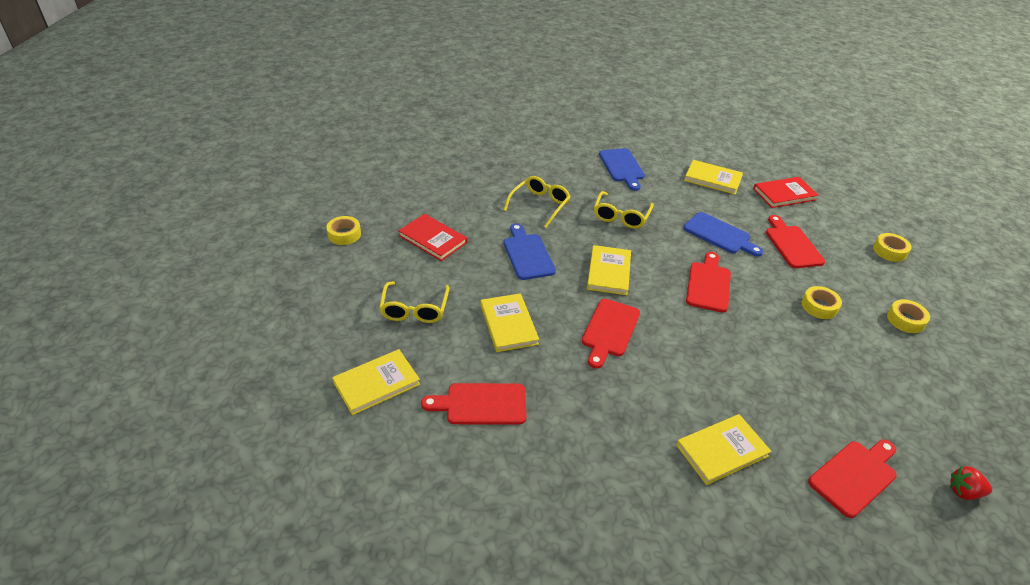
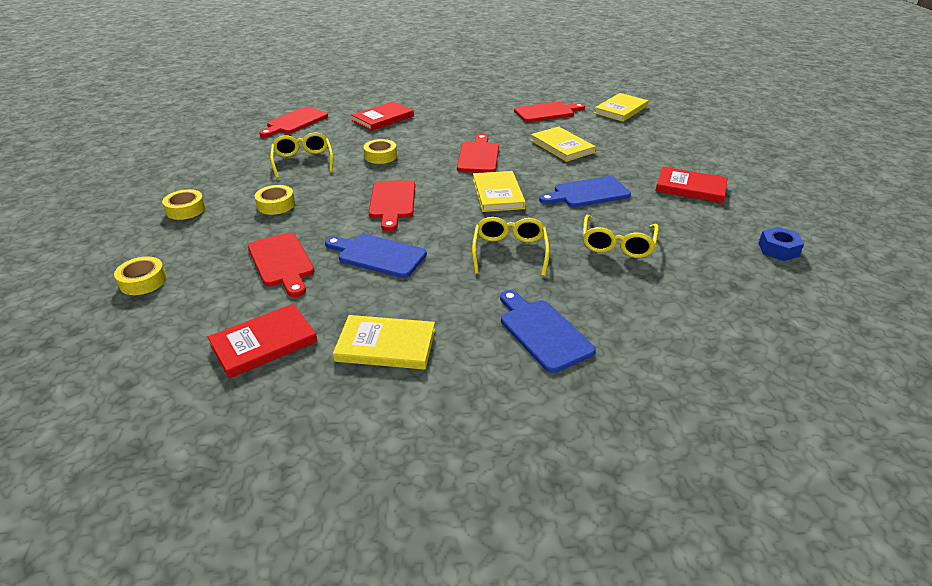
camera: 165 degrees right, 5 degrees down
yellow tape [326,216,361,245] -> yellow tape moved to [363,139,397,164]
yellow glasses [379,281,449,323] -> yellow glasses moved to [270,132,333,179]
blue cutting board [504,223,556,280] -> blue cutting board turned 105 degrees clockwise [539,176,631,207]
yellow book [676,414,772,485] -> red book [351,101,414,131]
red strawberry [950,466,992,500] -> none
none -> blue nut [758,227,804,261]

